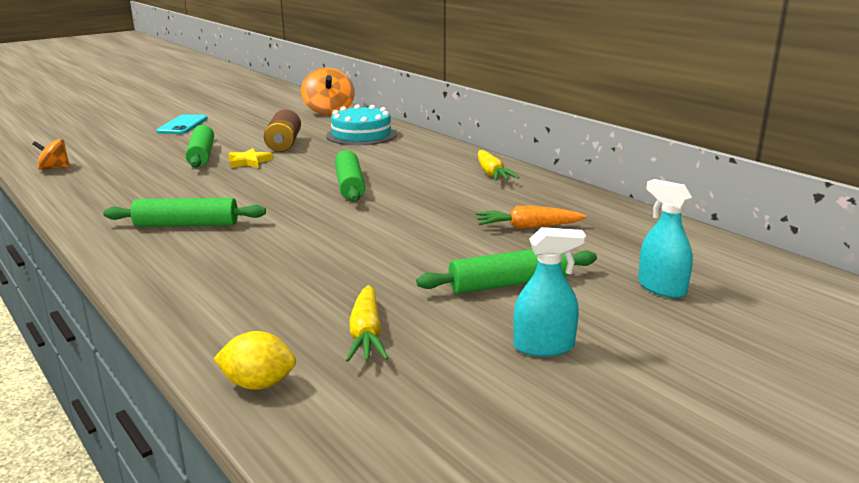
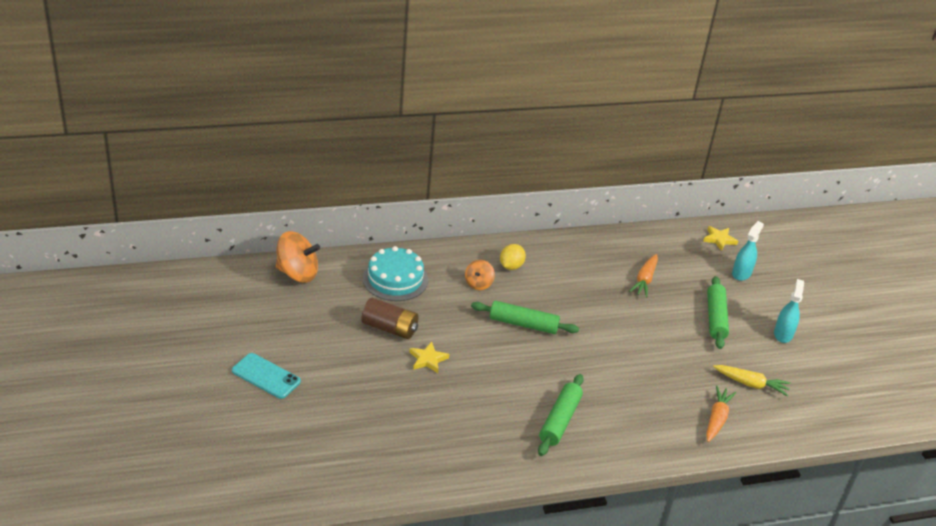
camera: 70 degrees left, 15 degrees up
orange spinning top [33,139,70,170] -> orange spinning top moved to [465,260,495,290]
green rolling pin [185,125,214,167] -> none
yellow lemon [213,331,296,390] -> yellow lemon moved to [500,244,526,270]
yellow carrot [478,150,519,181] -> none
turquoise spray bottle [638,179,693,298] -> turquoise spray bottle turned 135 degrees clockwise [732,221,764,281]
none -> yellow star [703,226,738,251]
none -> orange carrot [706,386,736,442]

